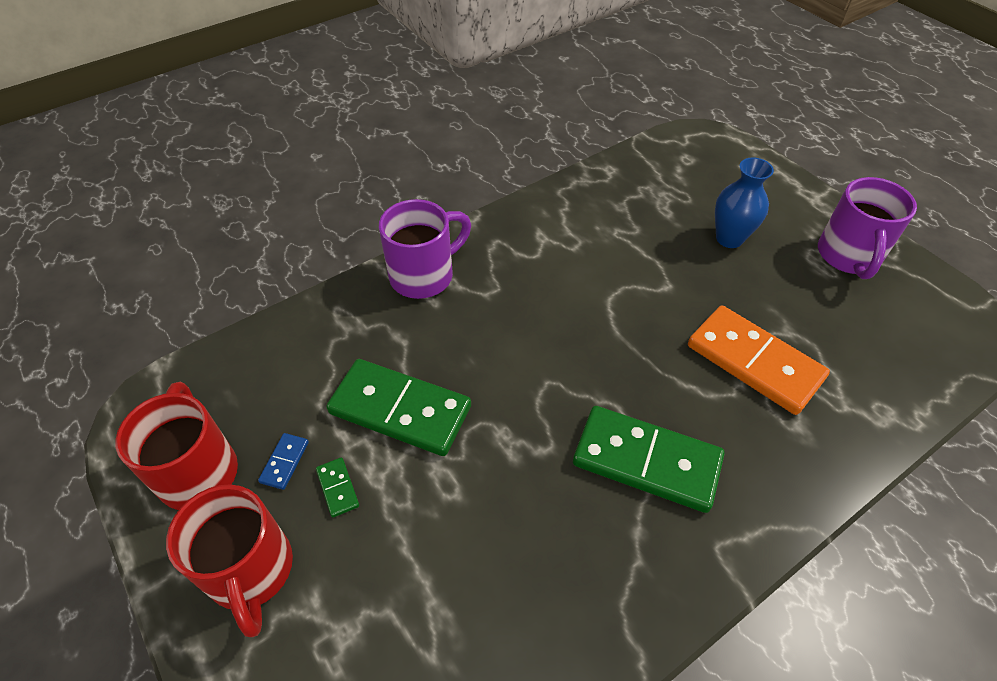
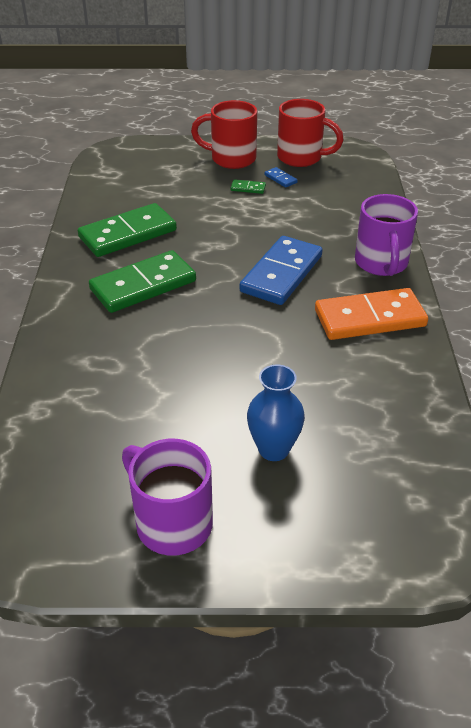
camera: 125 degrees right, 10 degrees down
green domino [326,359,471,456] -> green domino moved to [78,203,177,257]
orange domino [688,306,830,415] -> orange domino moved to [315,288,428,340]
none -> blue domino [239,236,323,305]

